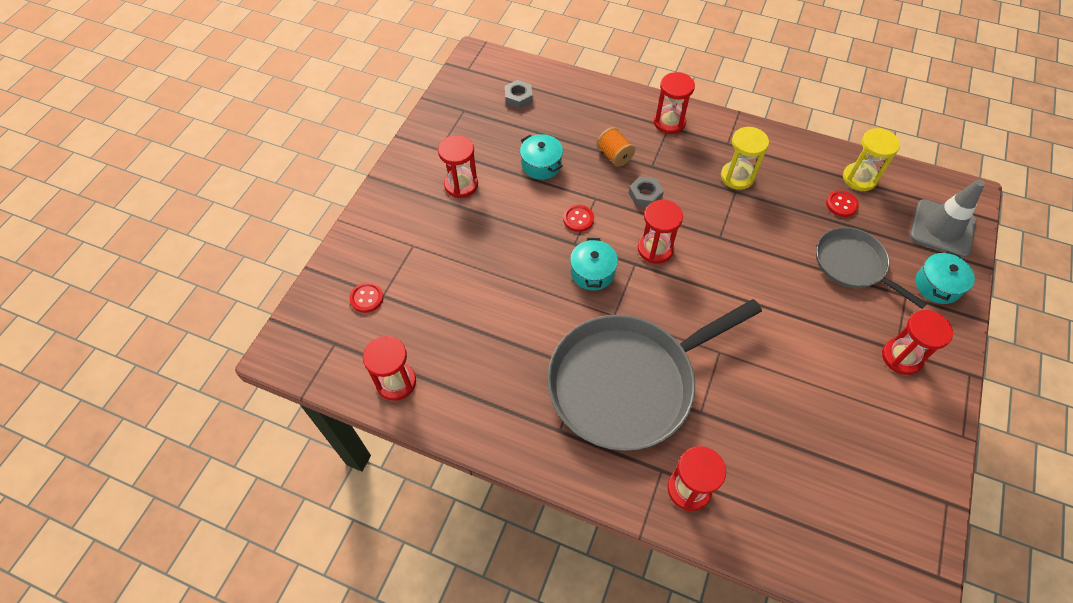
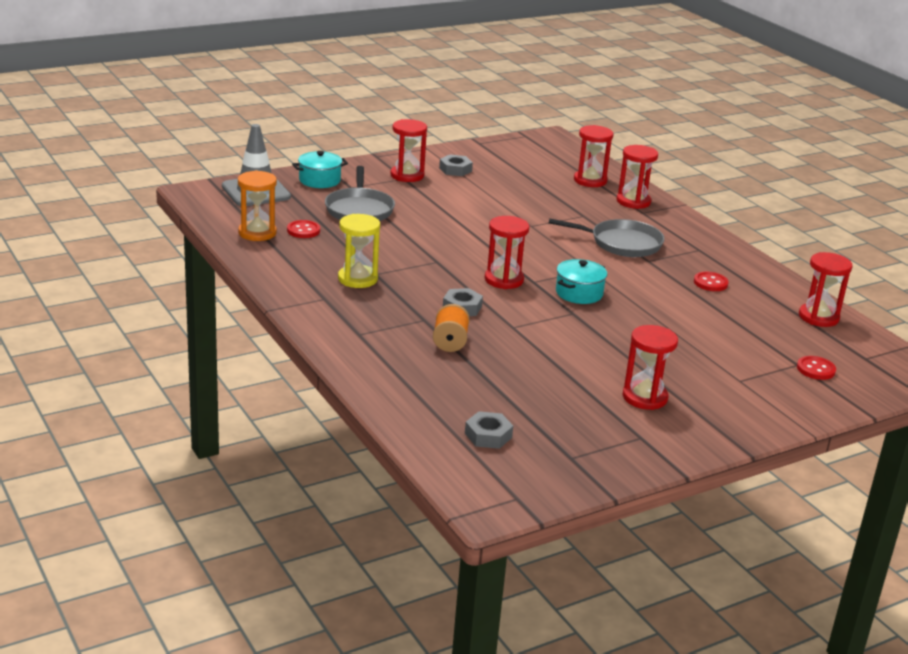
camera: 145 degrees left, 30 degrees down
turquoise pot [520,134,563,180] -> none
grey pan [547,299,762,451] -> grey pan [549,219,665,257], size x0.54
red button [563,205,594,232] -> red button moved to [694,272,729,291]
red hourglass [654,72,695,134] -> red hourglass moved to [574,125,613,187]
yellow hourglass [843,128,900,191] -> orange hourglass [238,171,277,241]
none -> grey nut [439,154,473,176]

